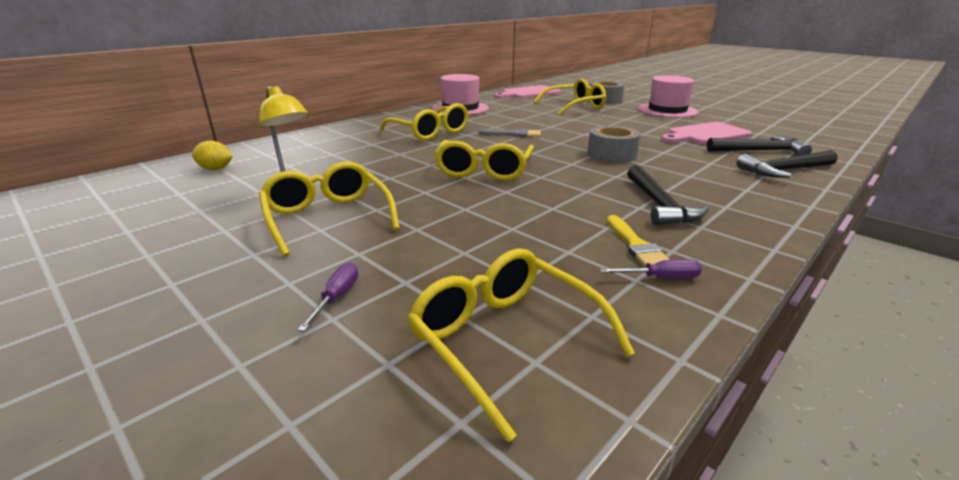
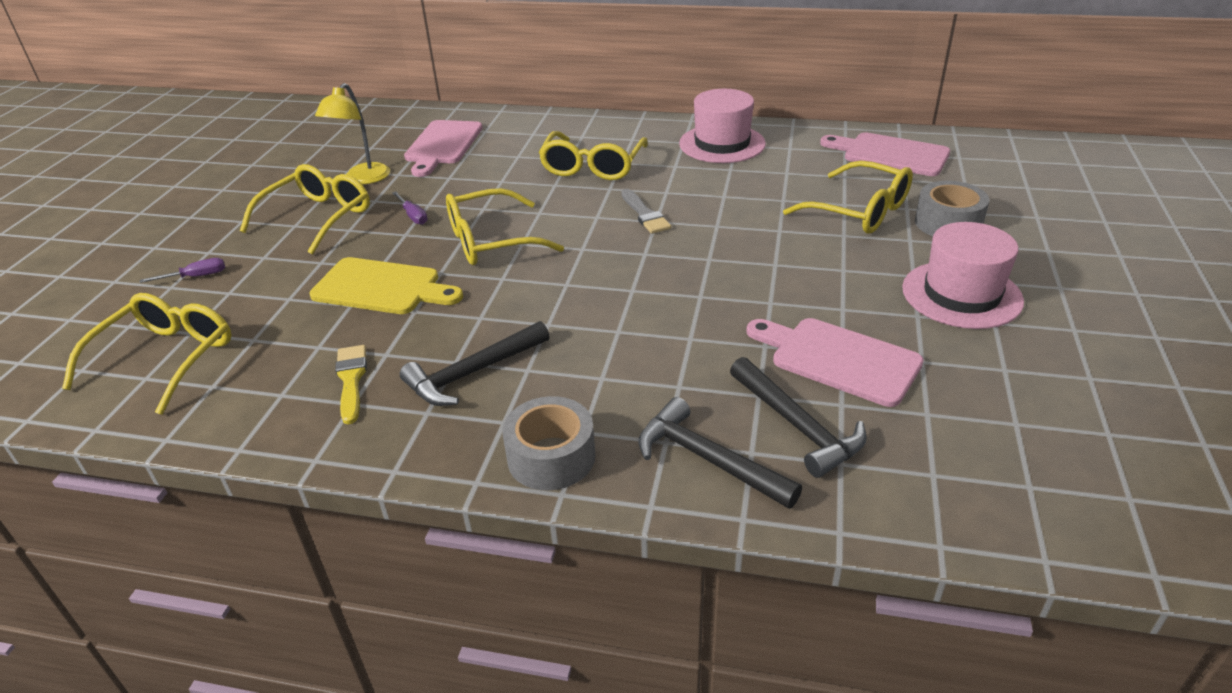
camera: 60 degrees right, 10 degrees up
yellow lemon [192,141,233,170] -> none
grey tape [587,125,641,163] -> grey tape moved to [502,396,596,490]
purple screwdriver [600,259,702,279] -> purple screwdriver moved to [392,192,428,225]
yellow brush [607,215,670,268] -> yellow brush turned 120 degrees clockwise [335,345,367,424]
none -> yellow cutting board [309,257,463,314]
none -> pink cutting board [404,120,482,177]

